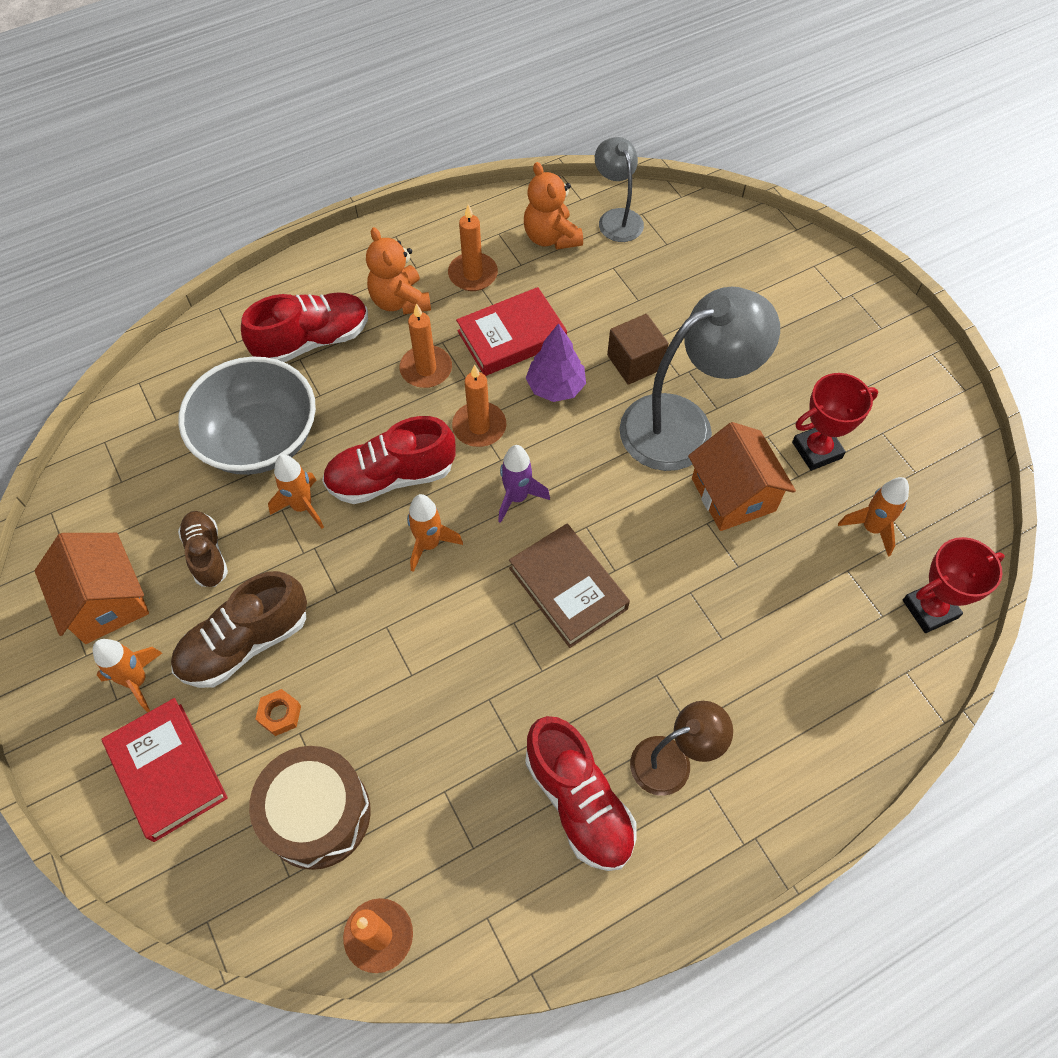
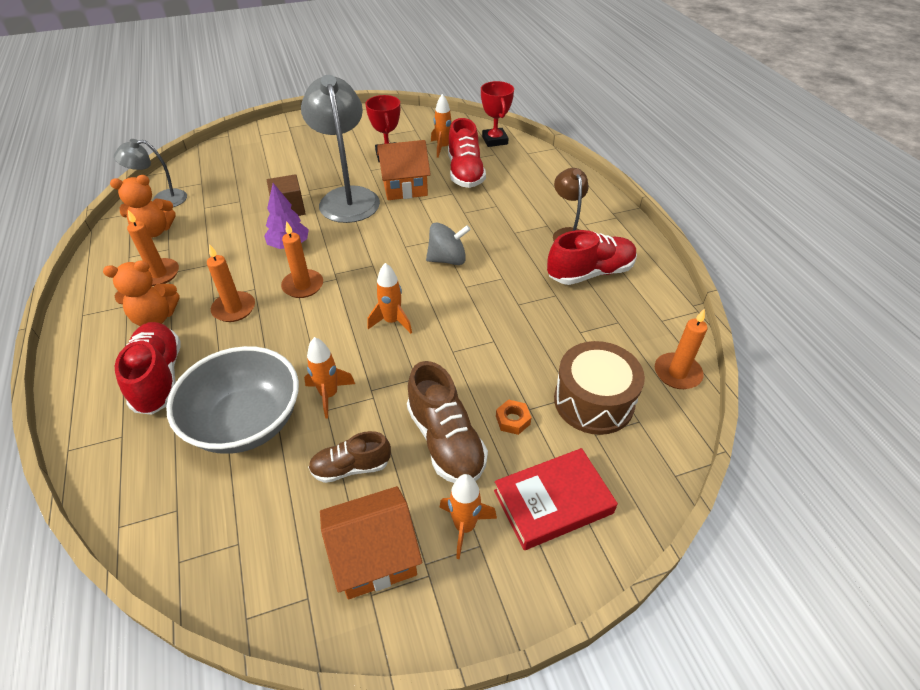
camera: 80 degrees left, 15 degrees down
red shoe [322,416,456,504] -> red shoe moved to [448,118,486,188]
red book [456,287,567,376] -> none
purple rocket [498,445,550,523] -> none
brown book [509,524,630,648] -> grey spinning top [426,223,471,265]

